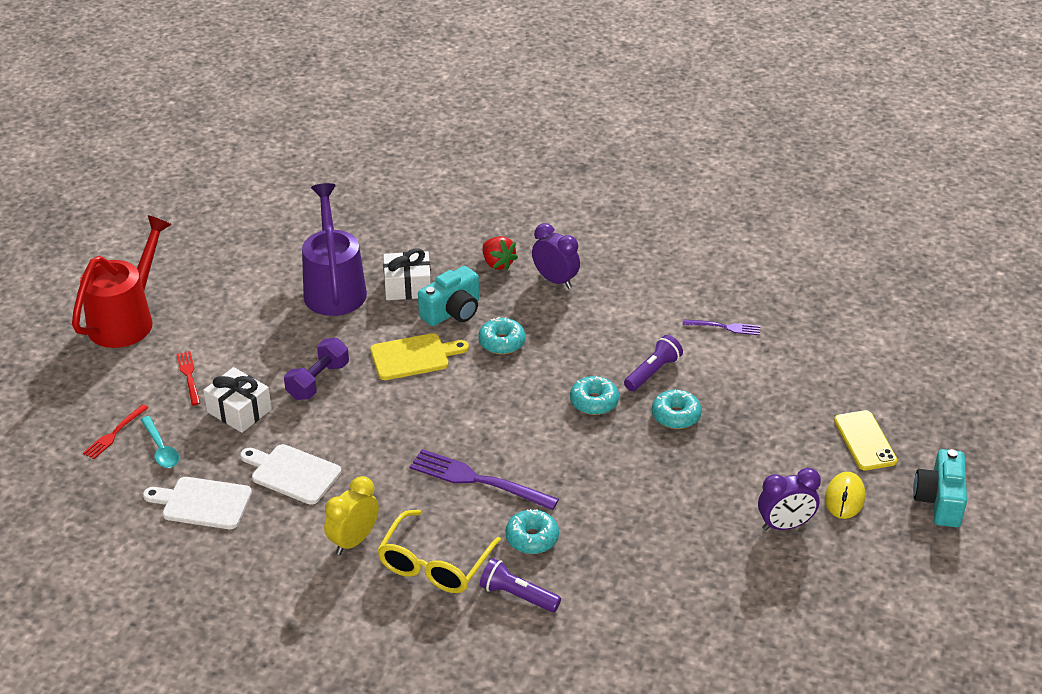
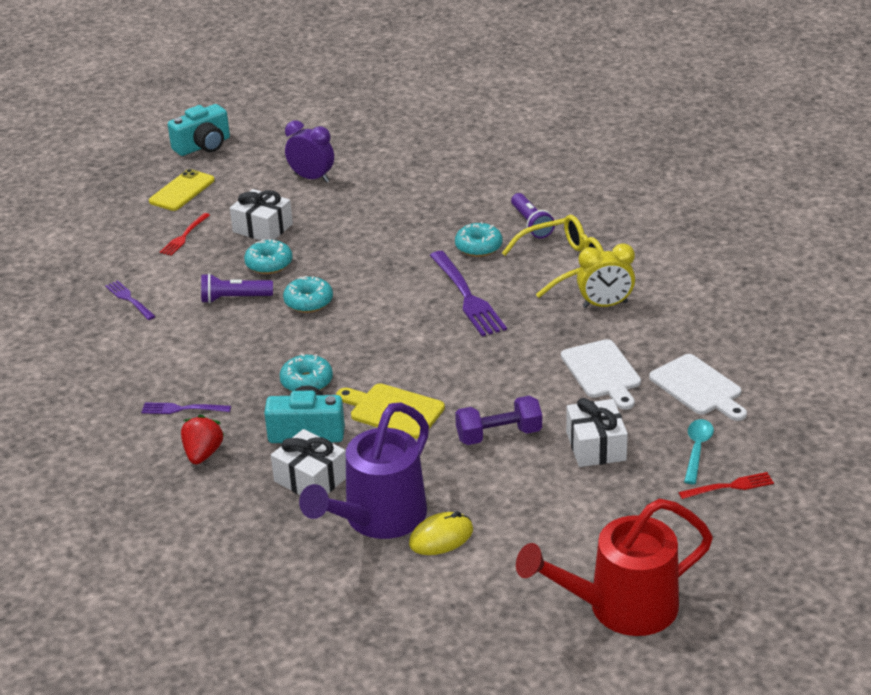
camera: 135 degrees left, 5 degrees down
red fork [176,351,200,405] -> red fork moved to [160,213,210,256]
purple clock [532,223,580,289] -> purple fork [141,402,231,414]
yellow mouse [825,472,865,519] -> yellow mouse moved to [409,511,473,555]
none -> white gift [230,189,293,240]

